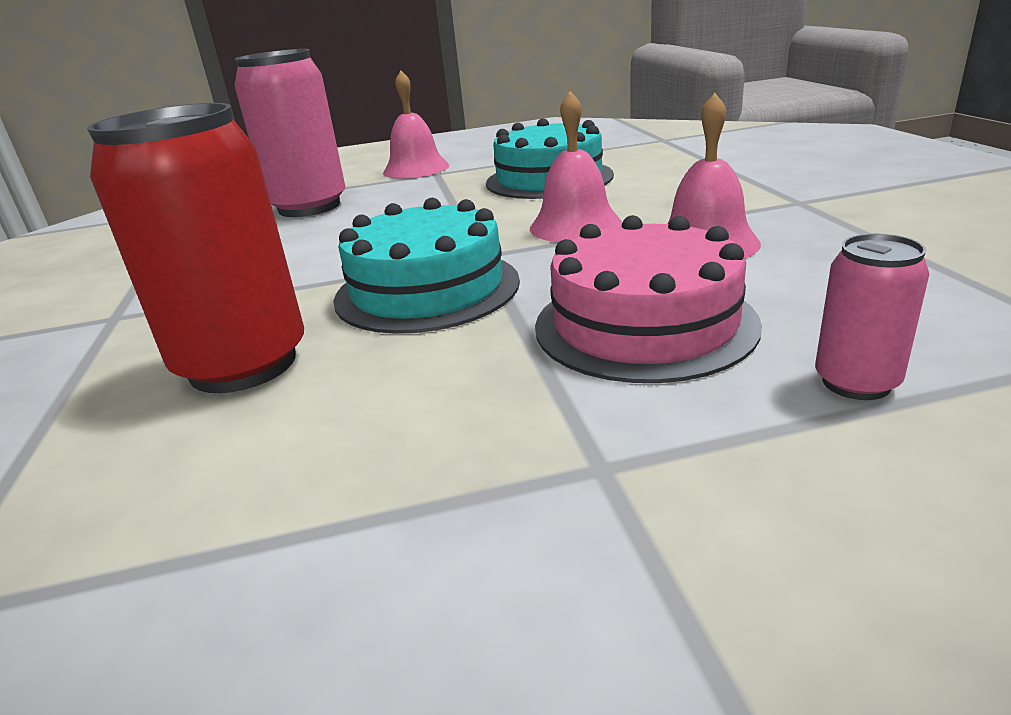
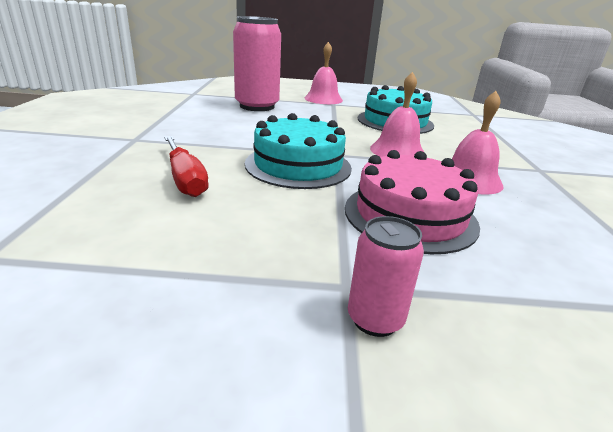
camera: 10 degrees right, 0 degrees up
red can [87,103,304,393] -> red screwdriver [164,136,209,197]
pink can [815,234,929,400] -> pink can moved to [348,216,424,337]

